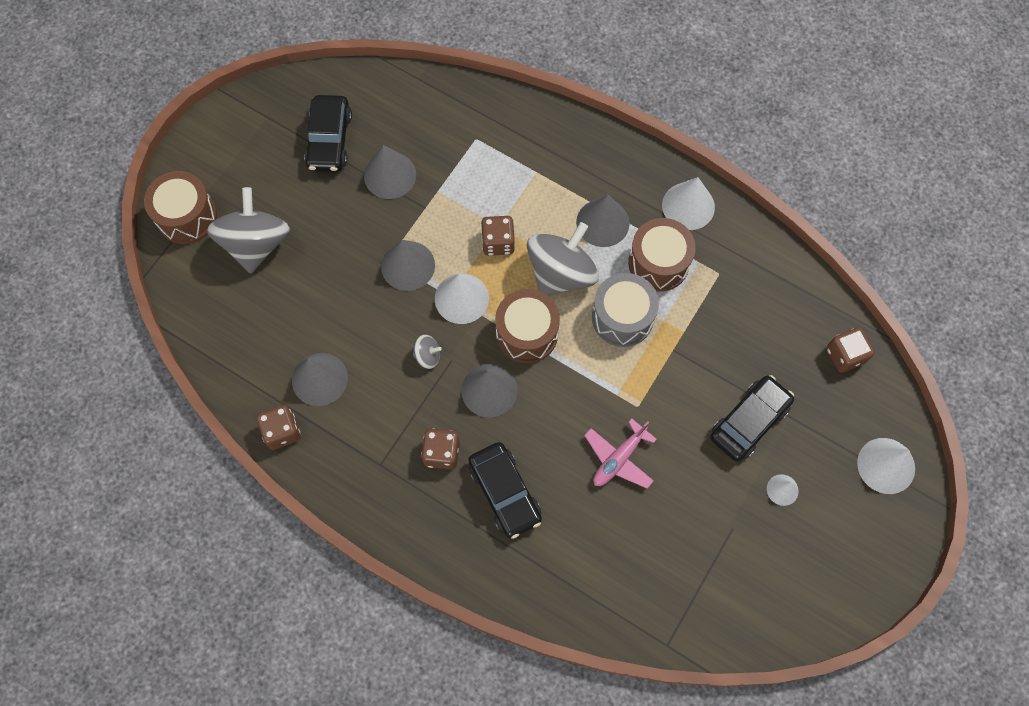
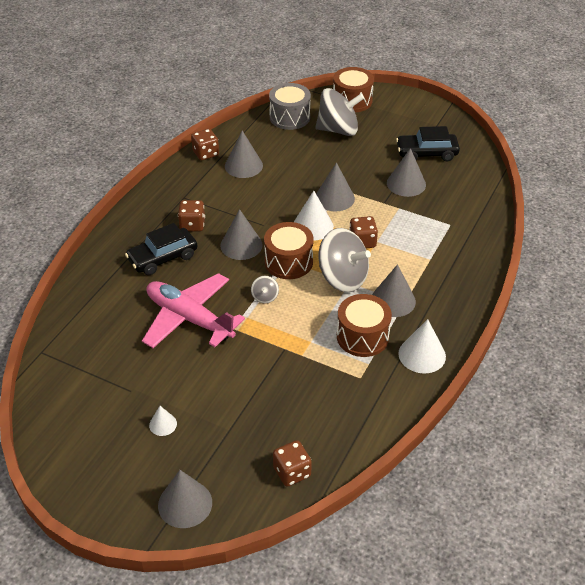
camera: 85 degrees right, 25 degrees down
grey spinning top [413,334,442,369] -> grey spinning top moved to [251,276,279,304]
pink plane [584,419,657,489] -> pink plane [142,273,245,348], size x1.78
grey drum [592,273,659,347] -> grey drum moved to [269,83,311,130]
black car [710,375,794,461] -> none
white cone [857,438,915,494] -> grey cone [158,470,212,528]

